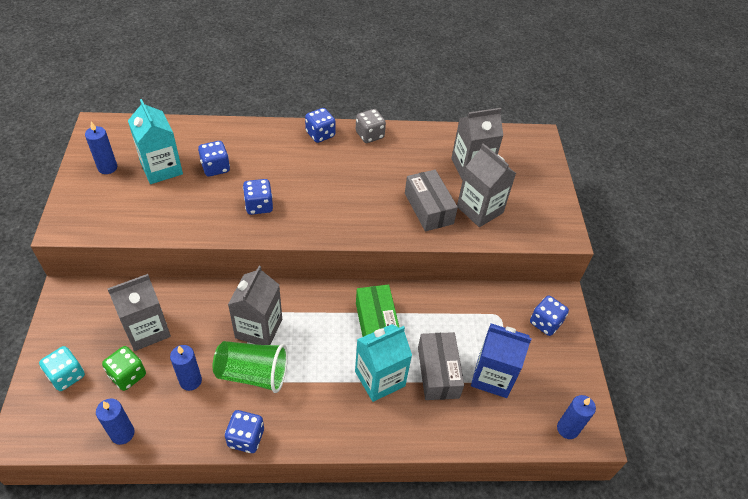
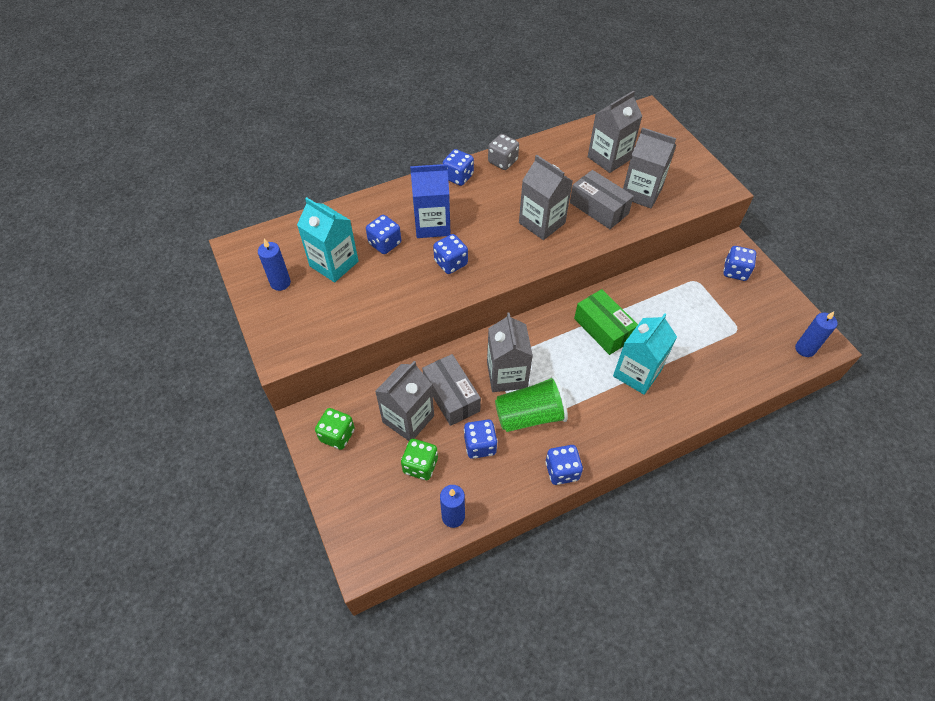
camera: 20 degrees left, 5 degrees up
turquoise dice [39,346,85,391] -> none
blue candle [170,345,202,391] -> blue dice [464,420,498,459]
grey box [418,332,464,400] -> grey box moved to [422,354,481,426]
blue carton [471,323,532,398] -> blue carton moved to [410,164,451,238]
none -> green dice [315,408,355,450]
none -> grey carton [519,155,573,240]

